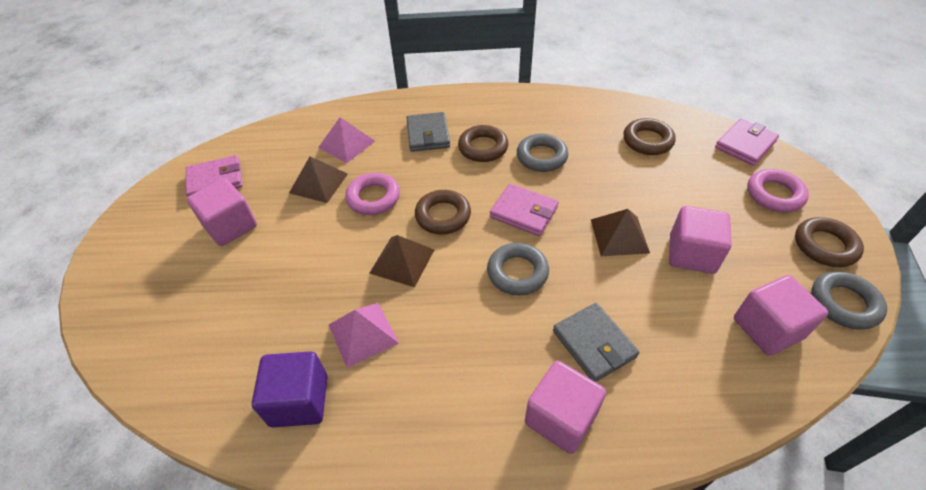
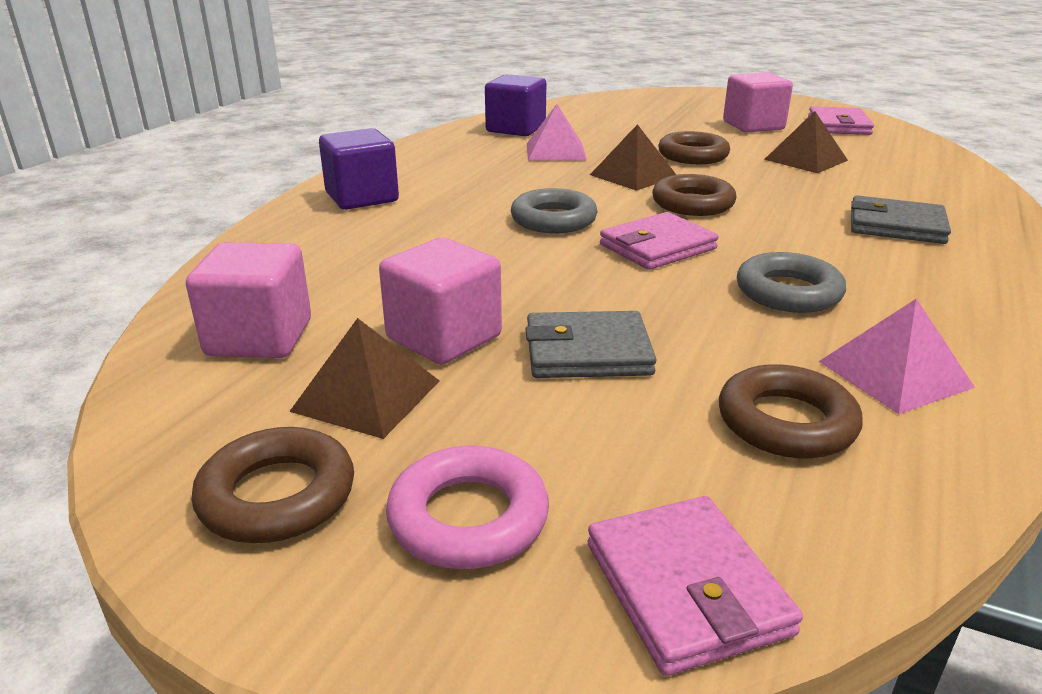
camera: 115 degrees right, 20 degrees down
pink pyramid [318,117,375,163] -> pink pyramid moved to [818,299,975,414]
pink ring [345,173,400,215] -> none
brown ring [458,125,508,162] -> brown ring moved to [658,131,730,164]
pink cube [525,361,606,454] -> purple cube [319,128,399,210]
grey wallet [553,303,640,382] -> grey wallet moved to [525,311,656,378]
brown pyramid [591,209,650,256] -> brown pyramid moved to [289,318,440,439]
grey ring [811,271,887,330] -> none

